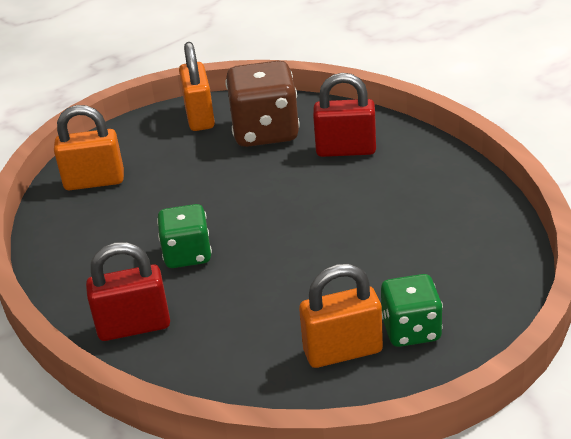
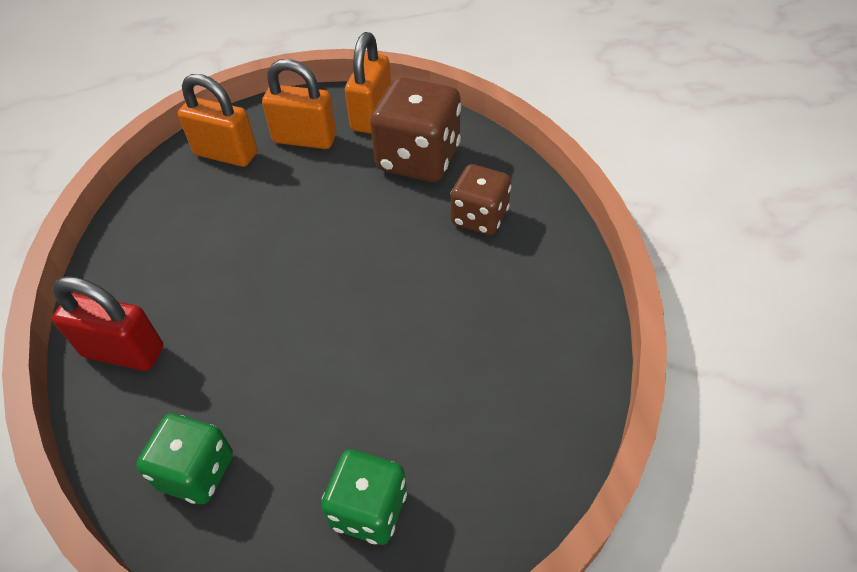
camera: 25 degrees right, 15 degrees up
green dice [157,204,212,268] -> green dice moved to [136,413,233,504]
orange padlock [299,264,383,368] -> orange padlock moved to [262,59,336,149]
red padlock [313,73,376,157] -> brown dice [451,164,511,235]

